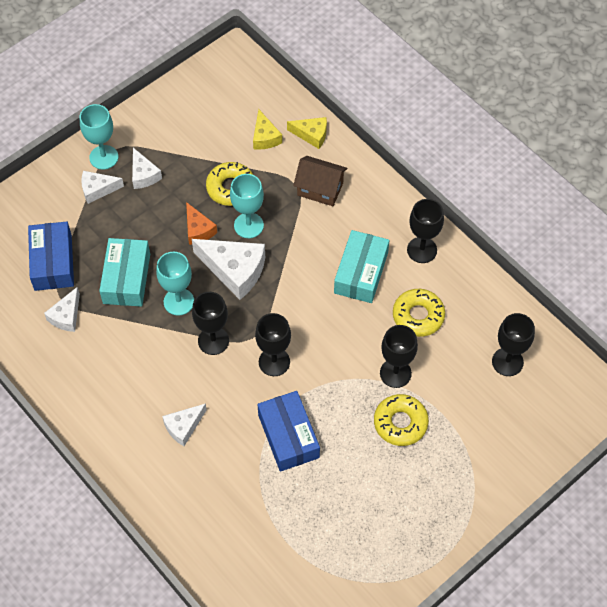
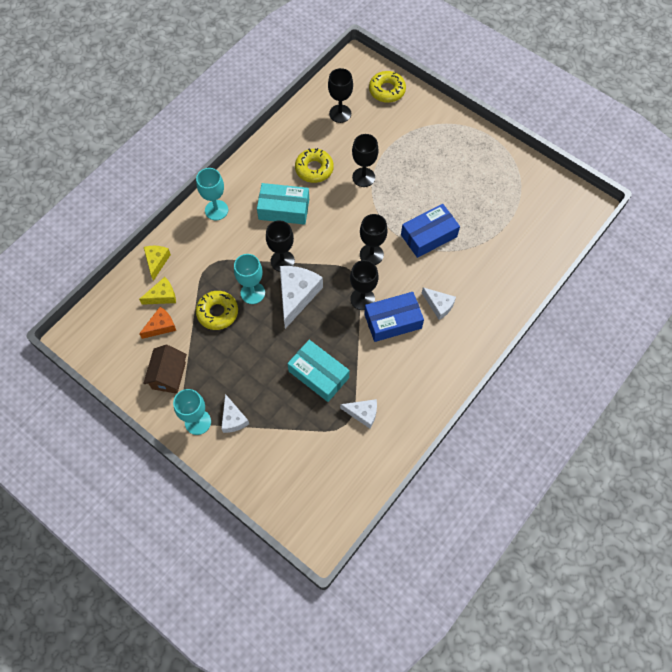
camera: 100 degrees left, 5 degrees up
blue box [28,222,74,291] -> blue box moved to [364,292,424,342]
turquoise box [99,238,150,307] -> turquoise box turned 45 degrees clockwise [287,340,349,402]
white cheese [132,148,162,189] -> none
turquoise goblet [156,252,194,316] -> turquoise goblet moved to [196,168,228,220]
orange cheese [186,202,217,245] -> orange cheese moved to [139,307,176,339]
brown house [293,156,347,206] -> brown house moved to [143,345,187,394]
yellow donut [374,394,429,446] -> yellow donut moved to [369,71,406,103]
black goblet [407,199,444,263] -> black goblet moved to [266,220,295,272]

